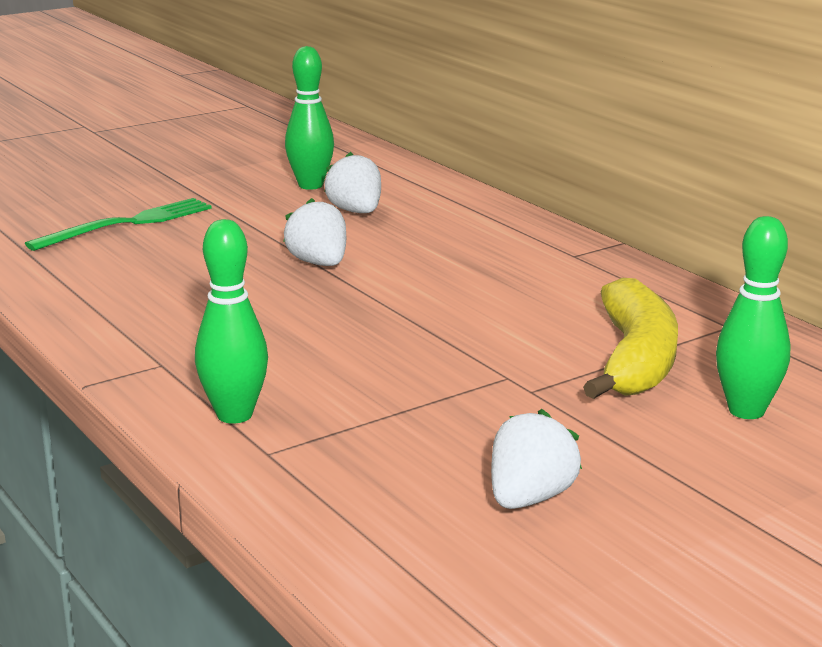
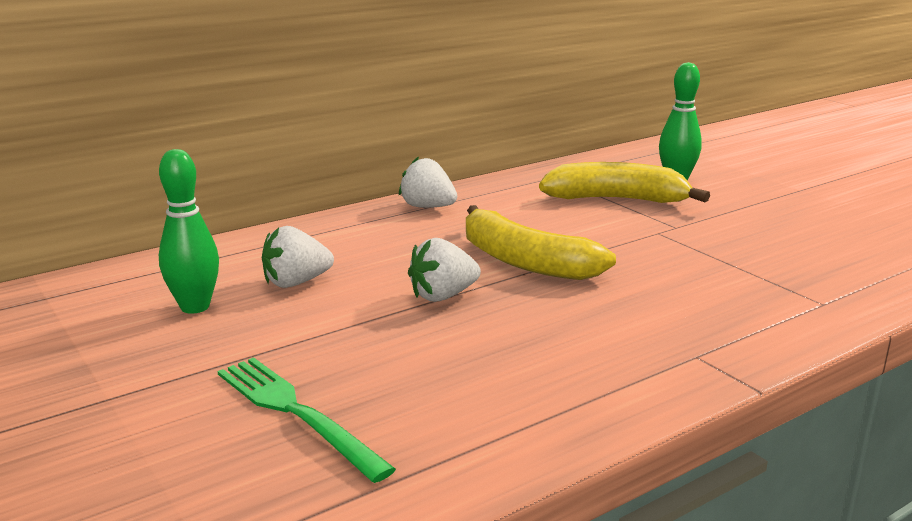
camera: 90 degrees left, 0 degrees up
green bowling pin [195,219,268,424] -> none
white strawberry [491,409,582,509] -> white strawberry moved to [399,156,457,208]
none -> yellow banana [466,205,616,280]

